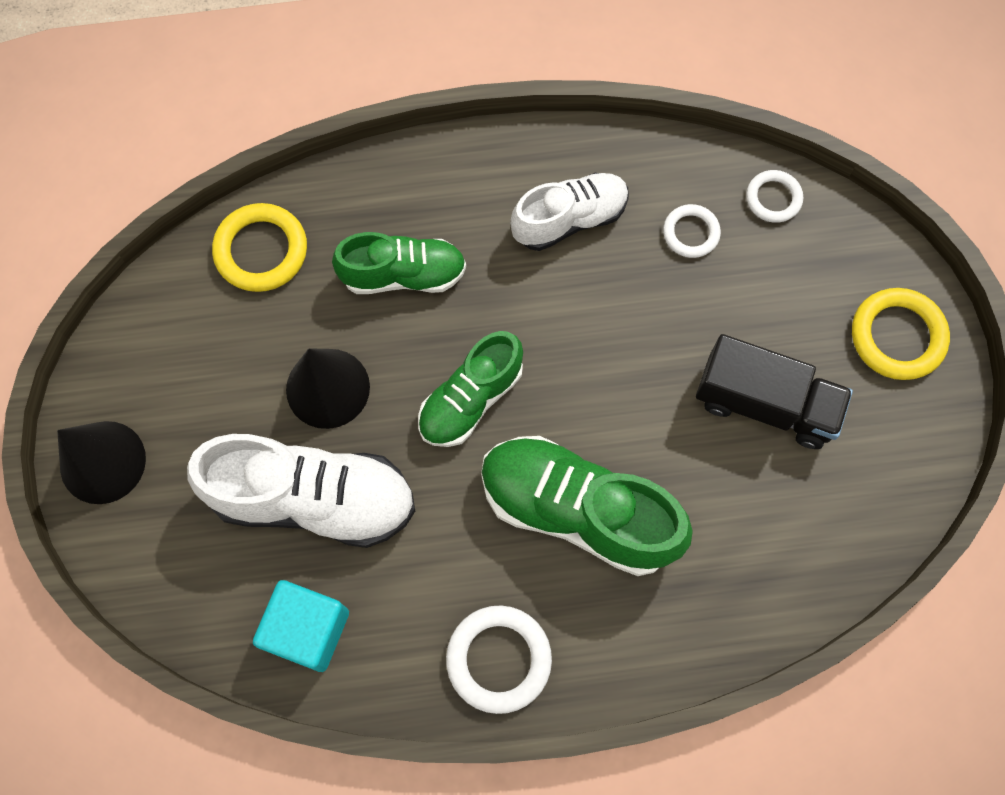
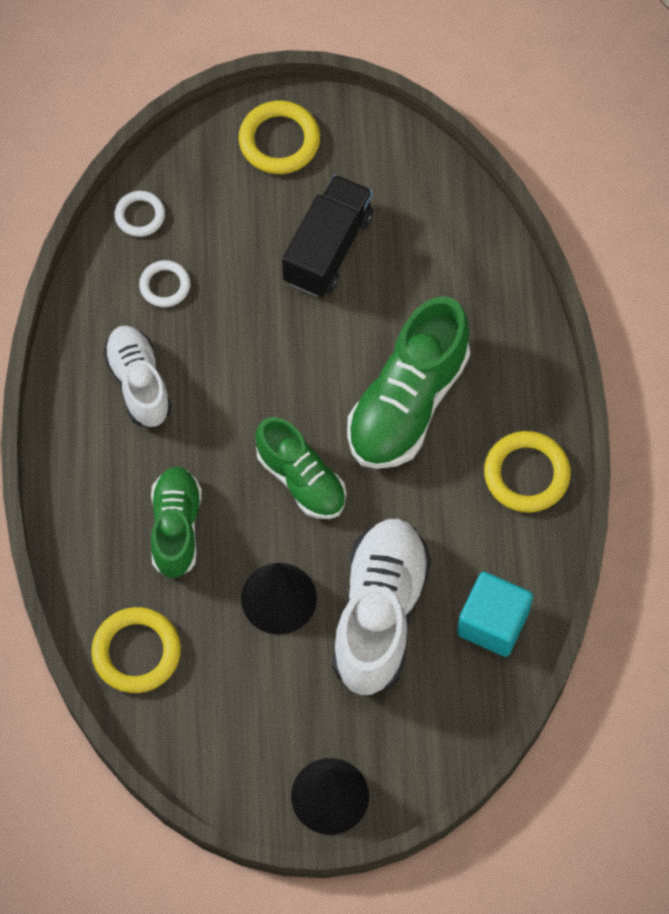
camera: 85 degrees left, 5 degrees down
white ring [446,606,552,714] -> yellow ring [484,431,571,513]

